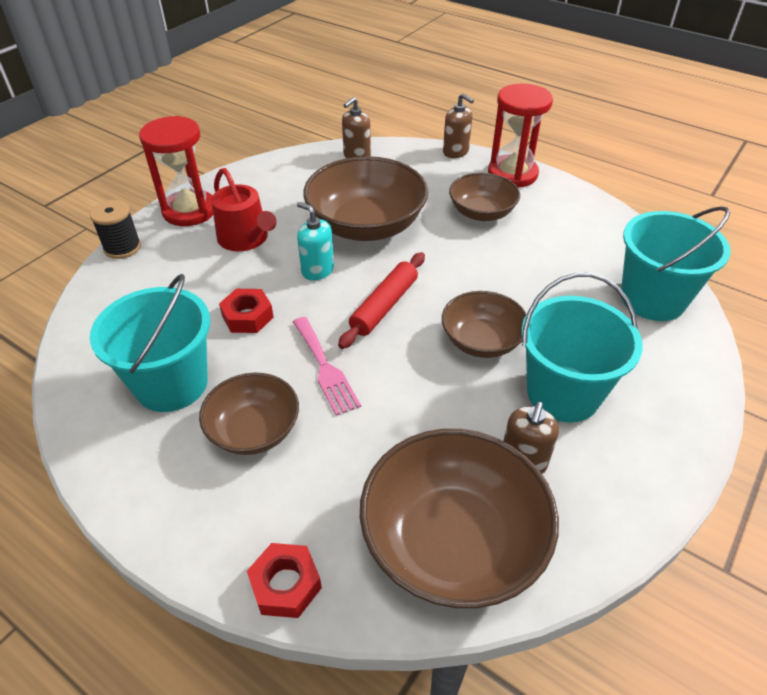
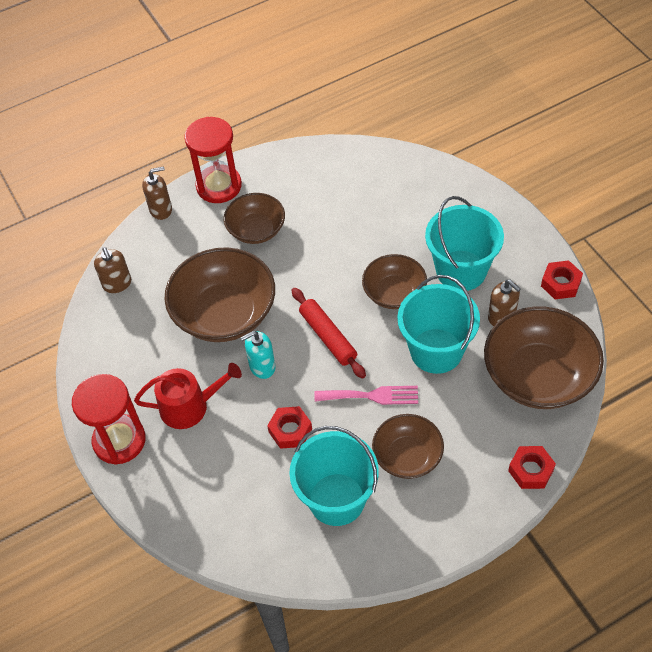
camera: 60 degrees left, 10 degrees up
black spool [90,200,141,259] -> none
turquoise bucket [621,206,731,321] -> turquoise bucket moved to [397,275,480,374]
none -> red nut [541,260,583,299]

